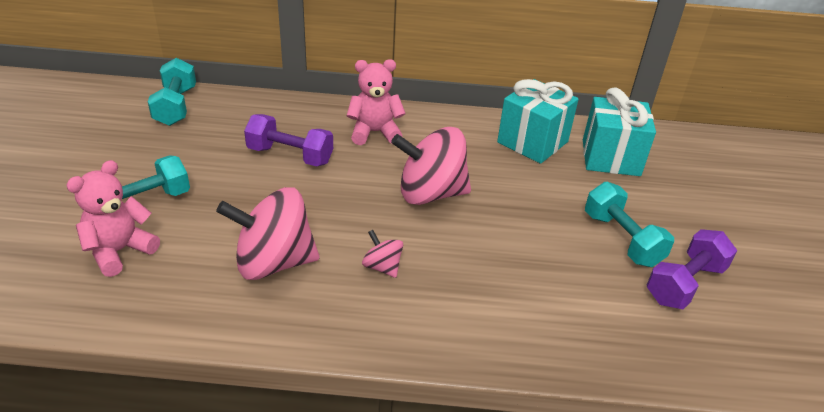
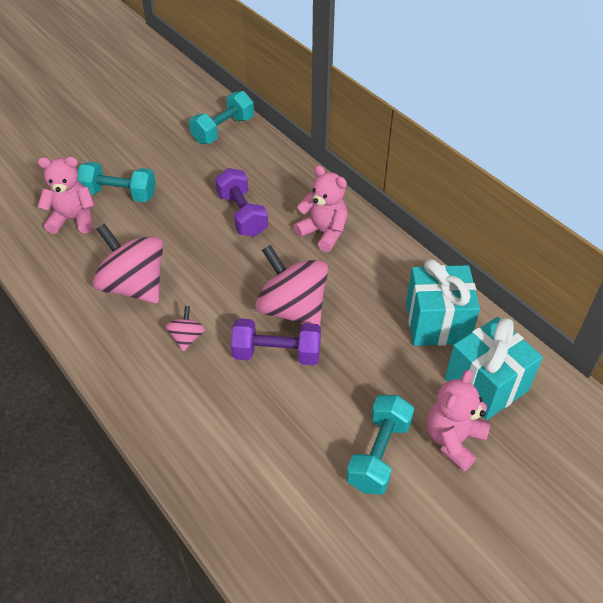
camera: 50 degrees right, 10 degrees up
purple dumbbell [647,229,737,309] -> purple dumbbell moved to [231,318,321,365]
none -> pink teddy bear [427,369,490,471]

